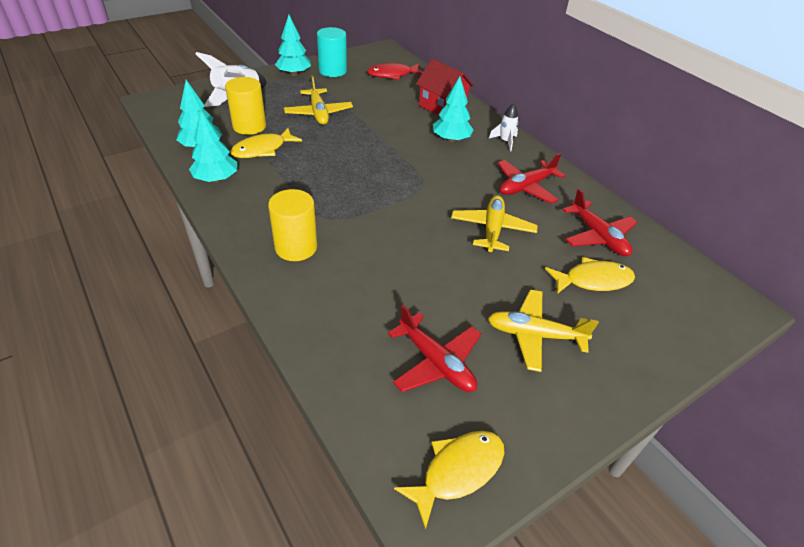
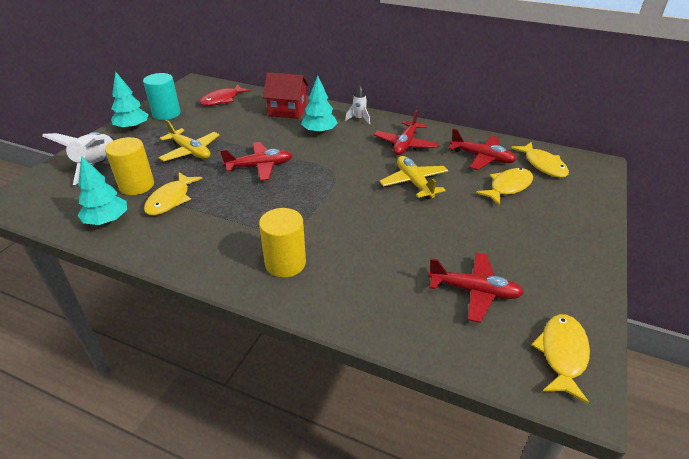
camera: 30 degrees left, 5 degrees down
turquoise tree [189,111,237,182] -> none
yellow plane [488,290,599,372] -> none
none -> red plane [220,142,292,181]
none -> yellow fish [511,142,569,178]

